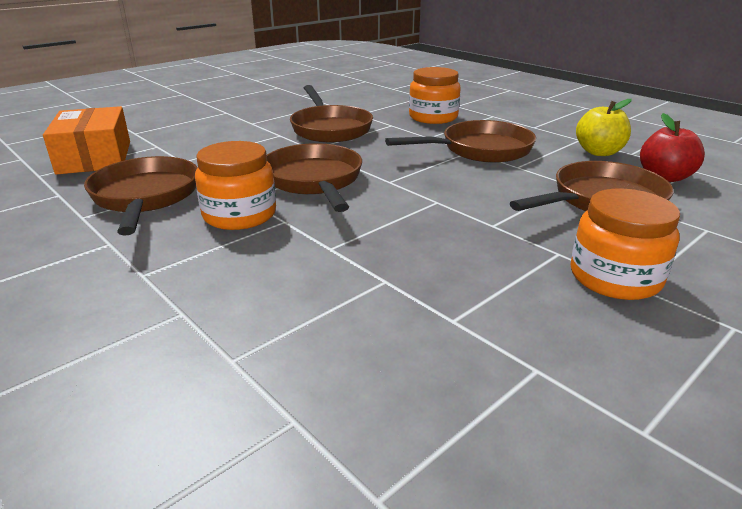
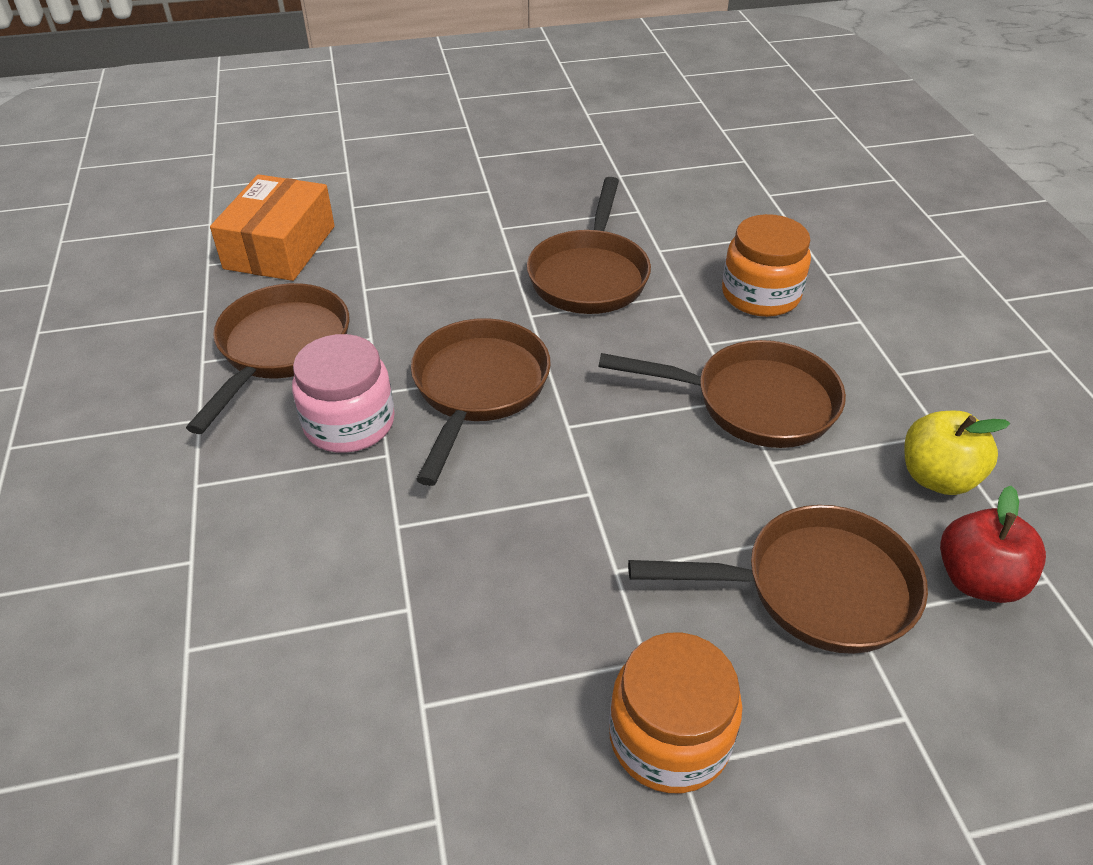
camera: 30 degrees right, 15 degrees up
orange jar [195,141,276,230] -> pink jar [292,334,395,453]

